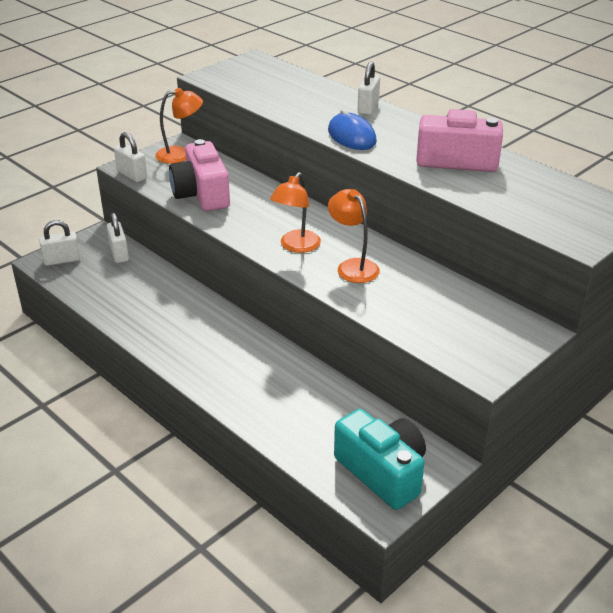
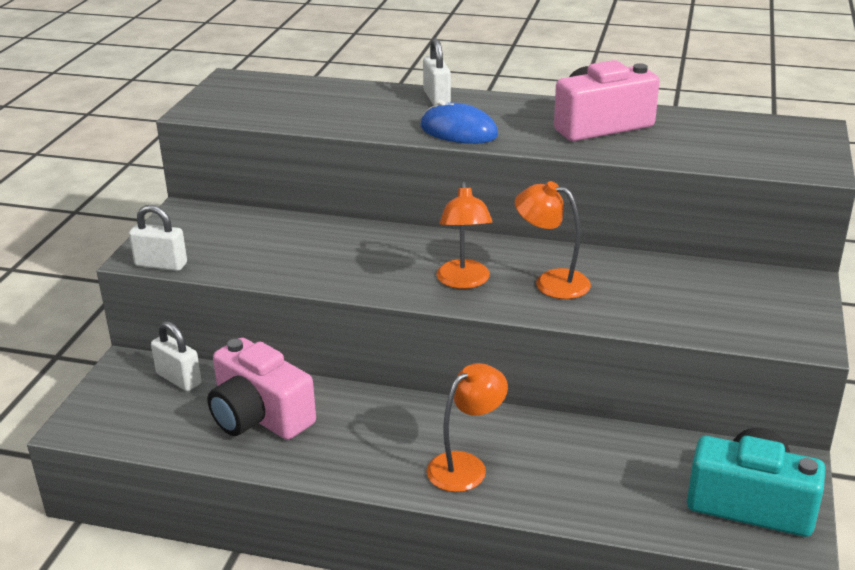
camera: 30 degrees left, 5 degrees down
white padlock [39,220,80,266] -> none
orange lamp [155,88,203,164] -> orange lamp moved to [427,363,508,492]
pink camera [169,139,230,211] -> pink camera moved to [207,338,316,440]

